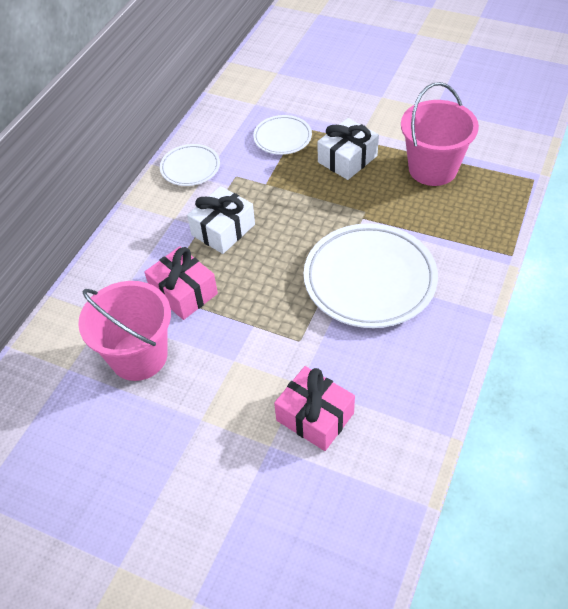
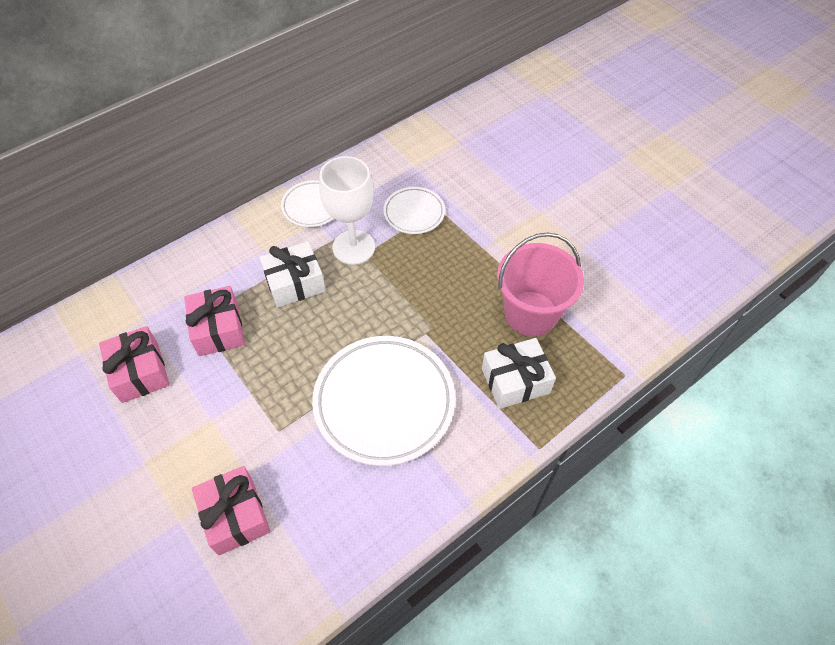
camera: 25 degrees right, 5 degrees up
pink bucket [78,281,171,381] -> pink gift [99,326,170,403]
white gift [317,118,379,180] -> white gift moved to [482,338,556,409]
none -> white goblet [319,156,375,265]

